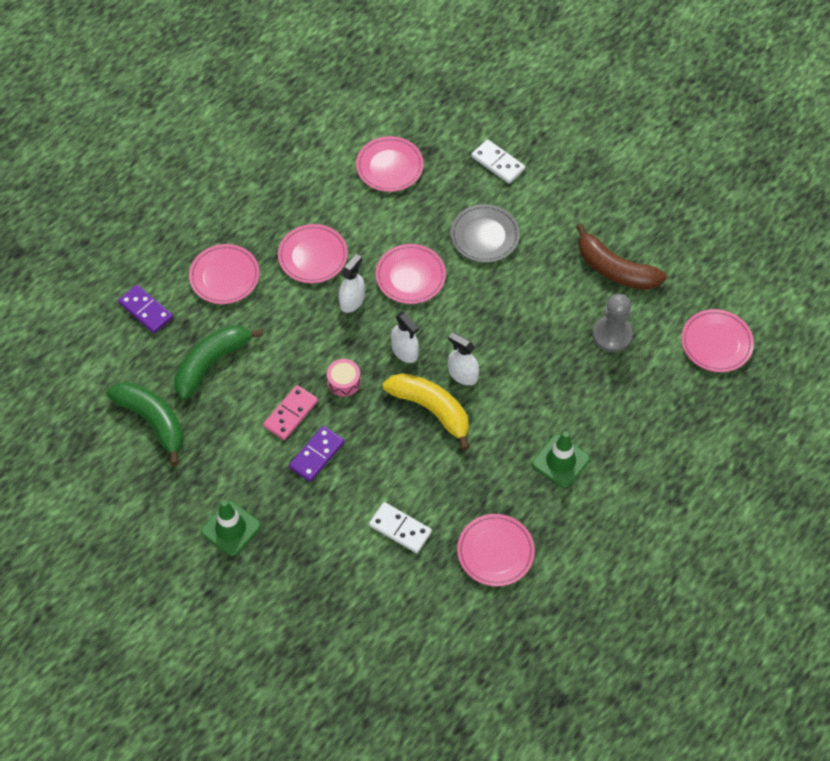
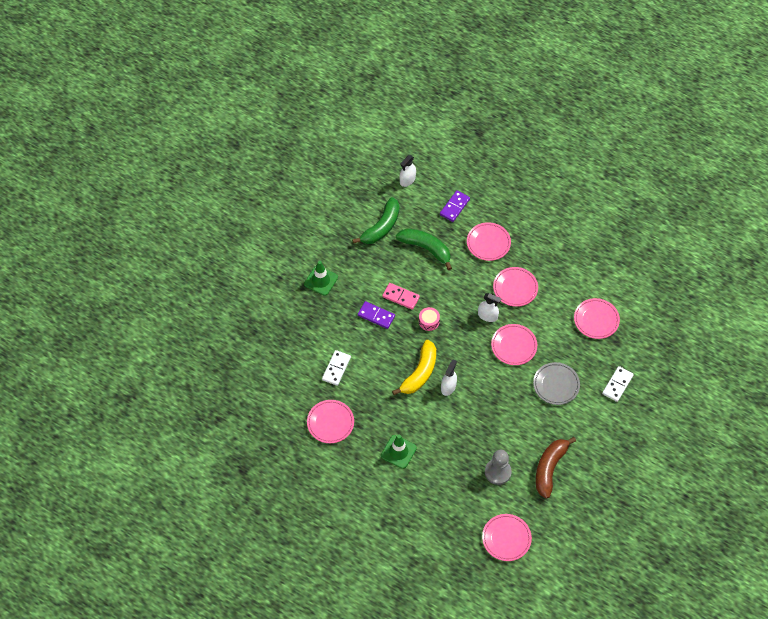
camera: 80 degrees right, 0 degrees up
white spray bottle [391,312,419,363] -> white spray bottle moved to [400,155,416,187]

